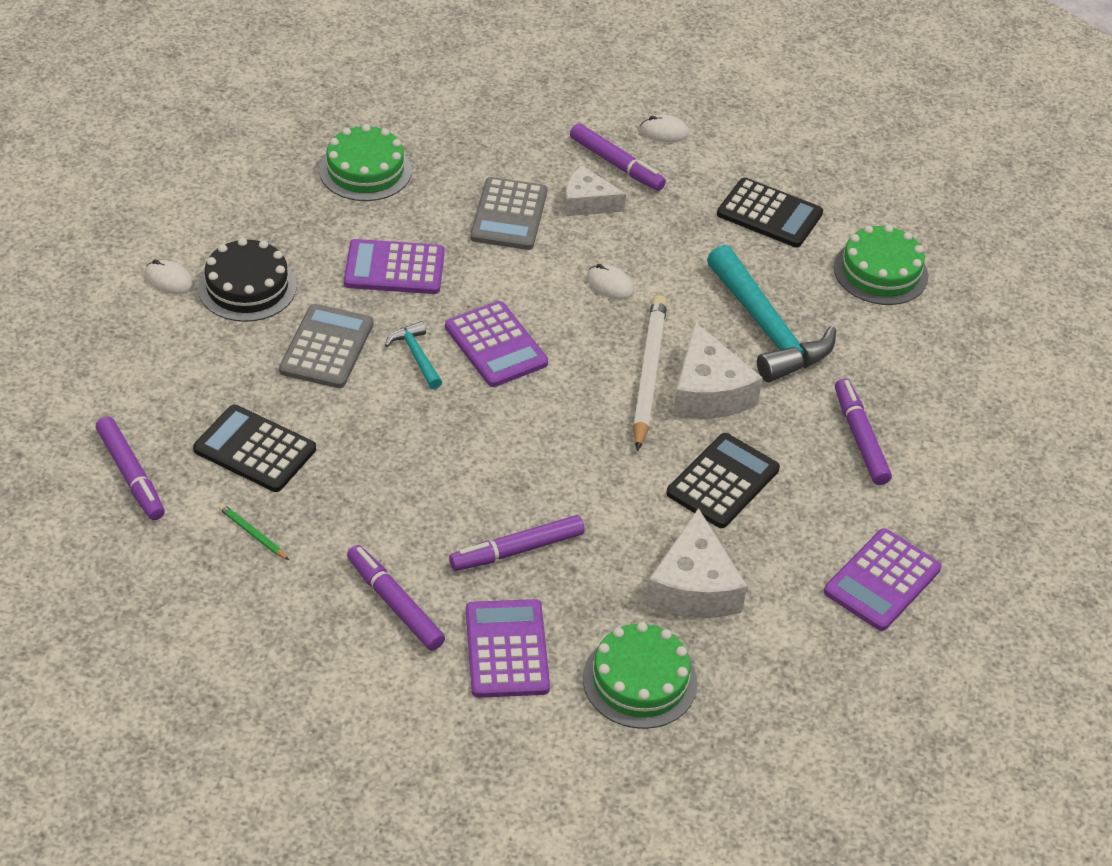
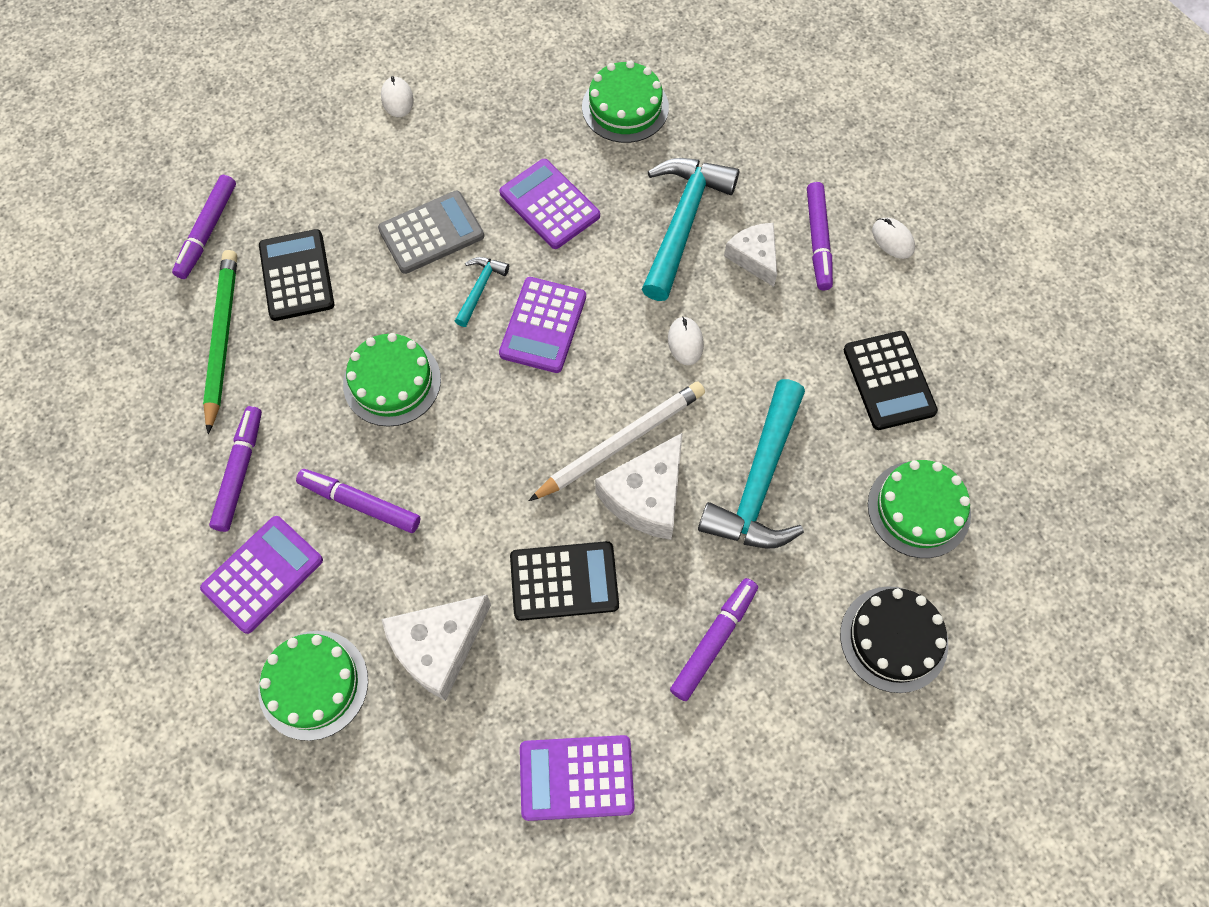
camera: 50 degrees right, 20 degrees up
black cake [198,238,297,322] -> black cake moved to [840,586,948,693]
green pencil [218,503,289,560] -> green pencil [203,250,237,434], size x2.30
grey calculator [470,177,547,250] -> turquoise hammer [642,158,739,301]
none -> green cake [343,333,441,427]

